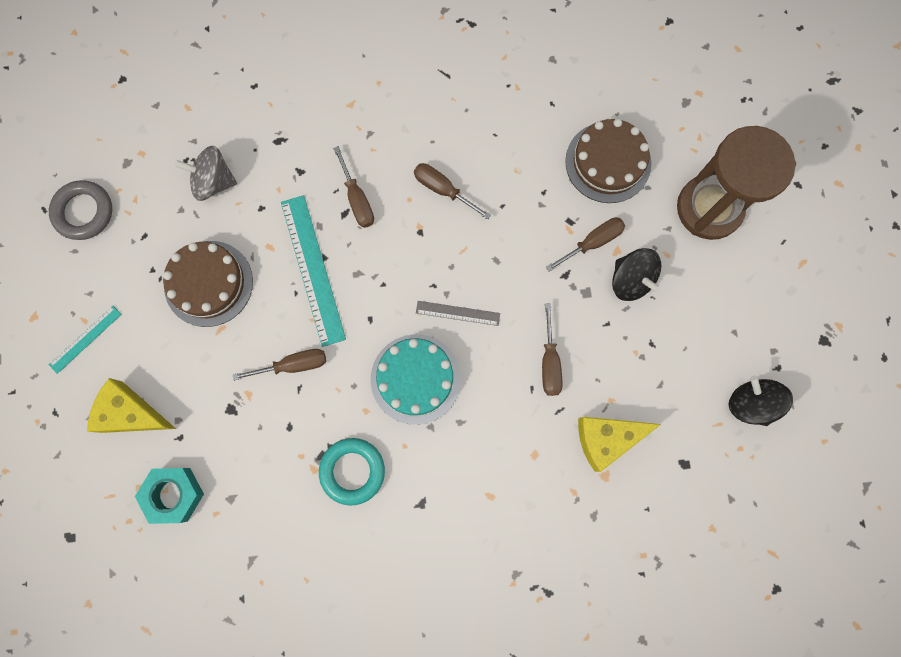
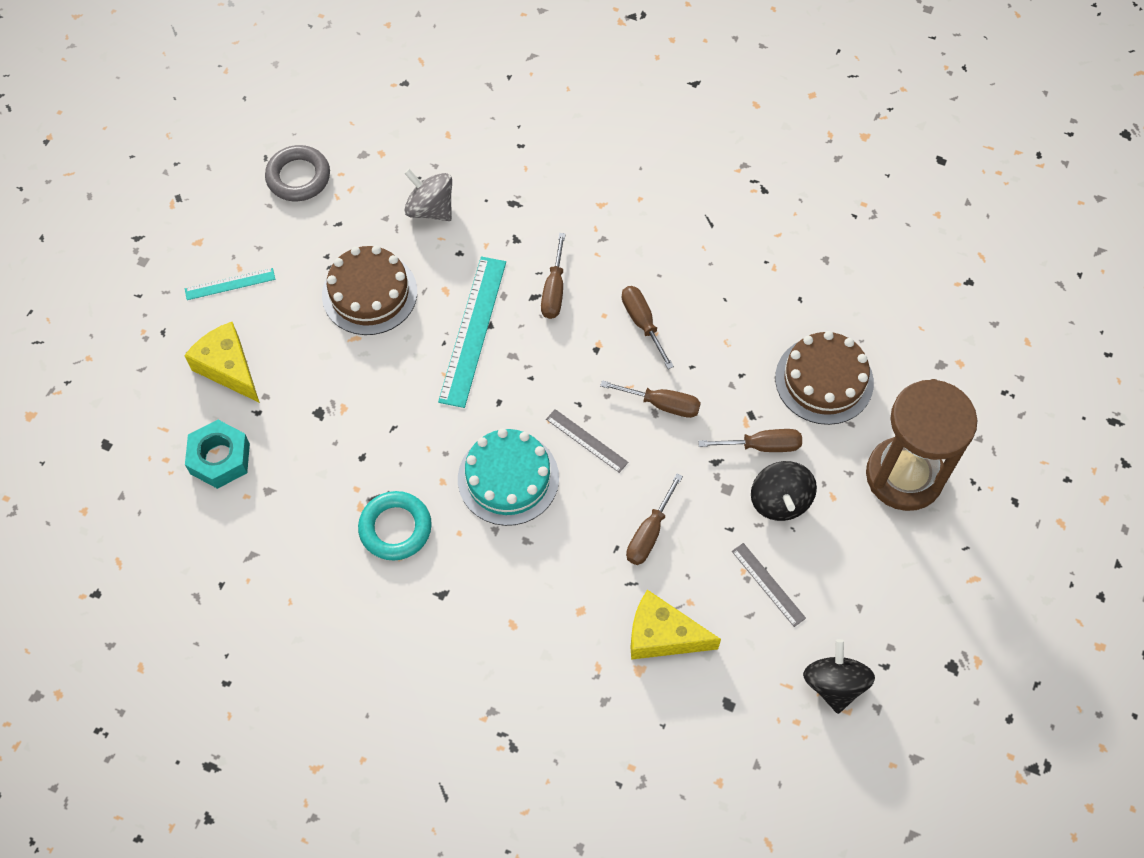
camera: 30 degrees right, 15 degrees down
brown screwdriver [233,349,326,381] -> brown screwdriver moved to [600,380,701,418]
none -> grey ruler [732,543,806,627]

